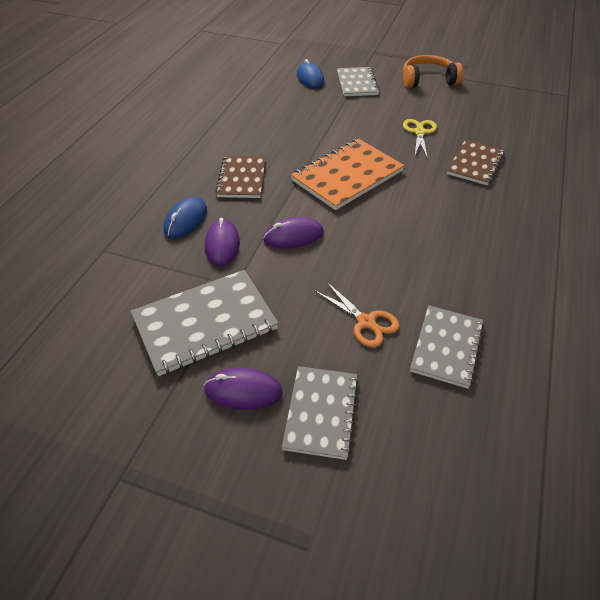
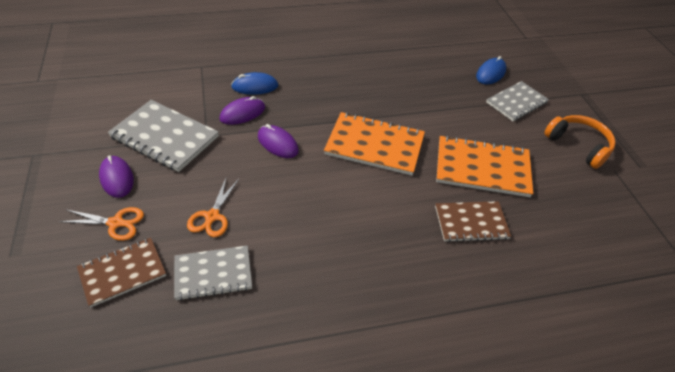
camera: 55 degrees right, 0 degrees up
brown notebook [215,156,266,198] -> brown notebook moved to [77,238,166,307]
grey notebook [282,366,359,460] -> orange scissors [59,207,144,241]
yellow scissors [403,119,437,158] -> orange notebook [436,135,533,197]

